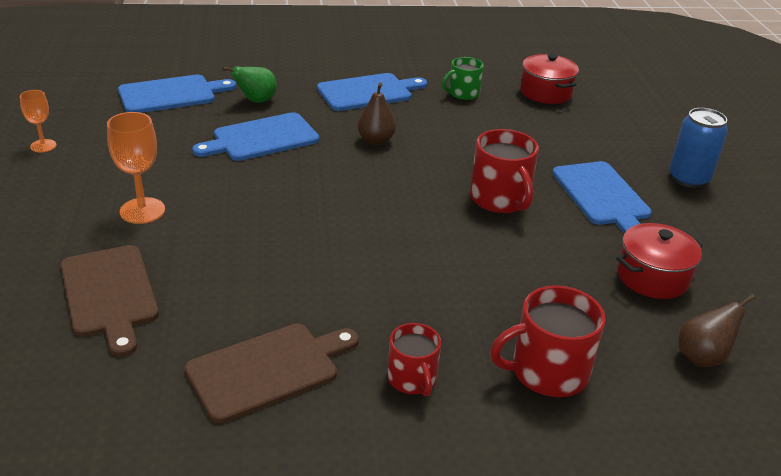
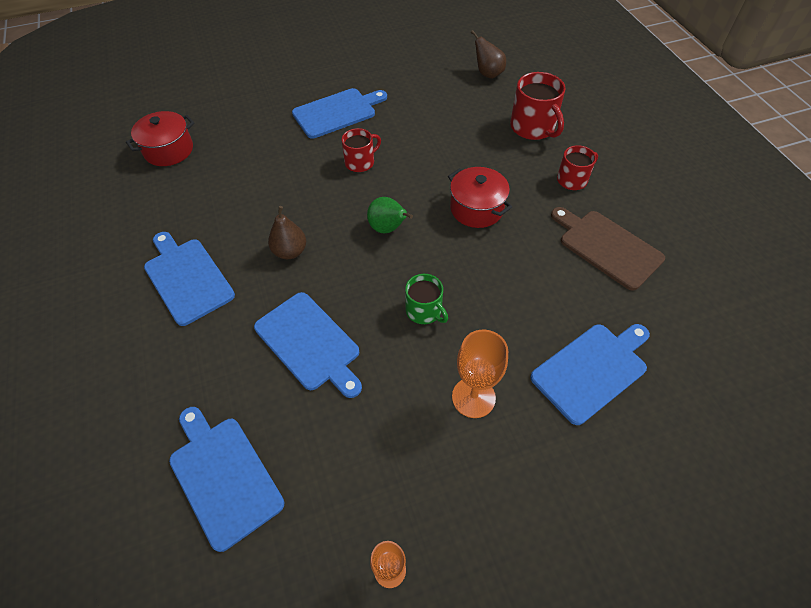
camera: 100 degrees left, 20 degrees up
brown cutting board [61,245,159,357] -> blue cutting board [530,324,650,425]
green pear [222,66,277,103] -> green pear moved to [367,197,413,233]
green mug [442,57,484,100] -> green mug moved to [405,274,448,324]
red mug [470,129,539,213] -> red mug [342,128,381,172], size x0.63
red pot [616,223,703,299] -> red pot moved to [448,167,512,228]
blue can [669,108,728,188] -> none

